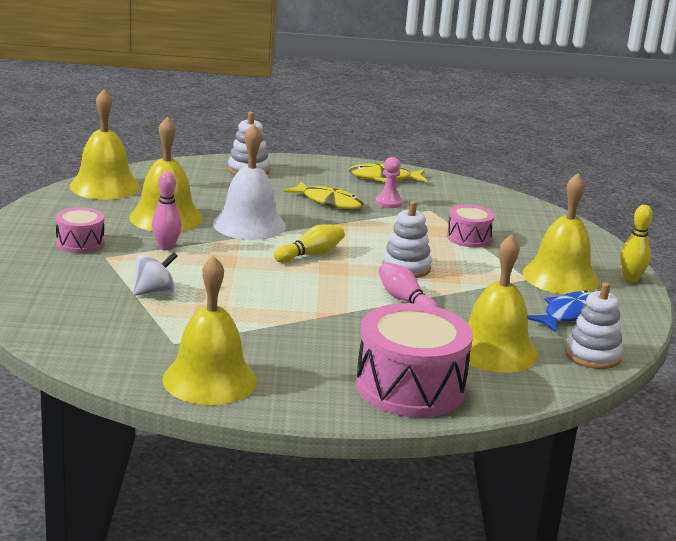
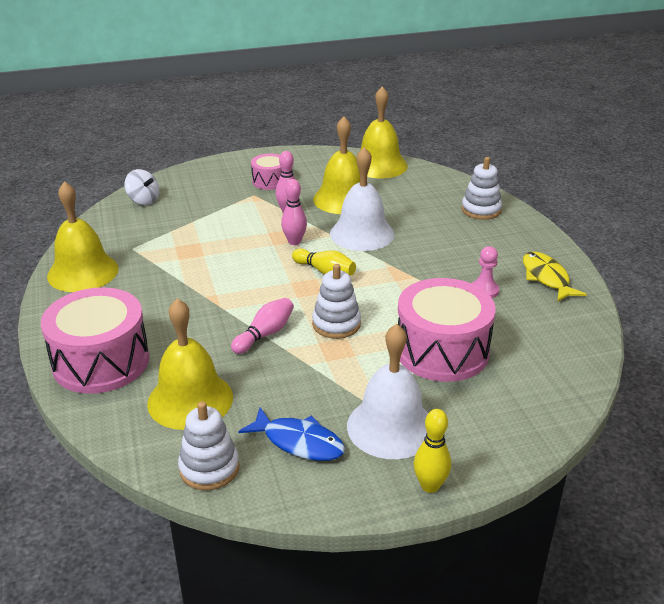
camera: 75 degrees right, 10 degrees up
white spinning top [133,252,178,296] -> white spinning top moved to [125,169,159,205]
yellow fish [284,182,363,209] -> none
pink drum [447,204,494,247] -> pink drum [398,278,496,382], size x1.91
yellow bell [522,173,599,294] -> white bell [347,324,428,459]
none -> pink bowling pin [281,179,307,245]

